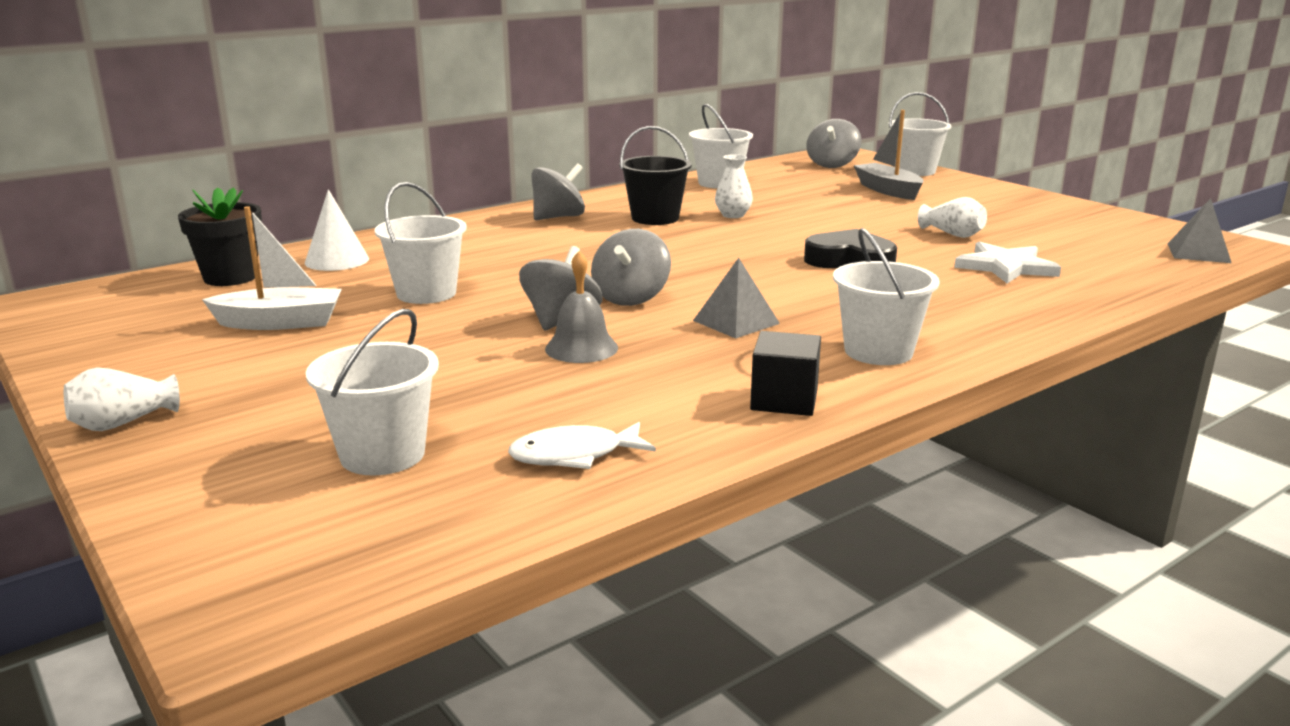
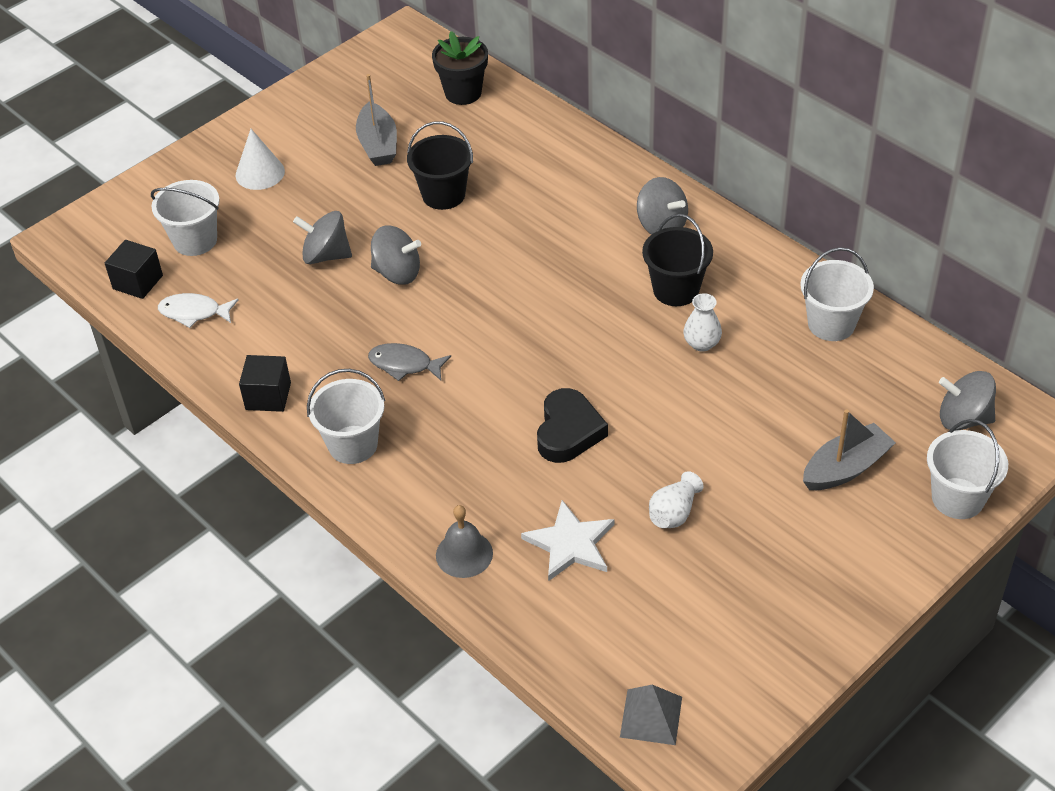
camera: 85 degrees right, 25 degrees up
white vase [64,367,180,431] -> none
white boat [202,206,342,330] -> grey boat [356,74,397,166]
white cone [305,189,369,271] -> white cone moved to [236,129,285,190]
white bucket [375,182,467,304] -> black bucket [407,121,473,210]
white fish [508,422,656,469] -> white fish turned 60 degrees counterclockwise [158,293,239,328]
grey bell [545,251,618,363] -> grey bell moved to [436,505,493,578]
grey spinning top [591,229,671,306] -> grey spinning top moved to [293,211,352,264]
grey pyramid [693,258,780,339] -> grey fish [368,343,451,381]
none -> black cube [105,240,163,299]

